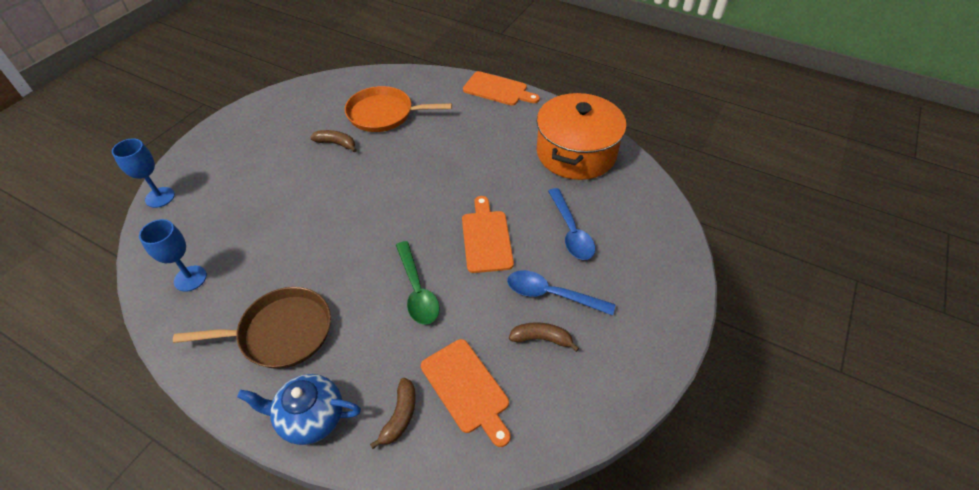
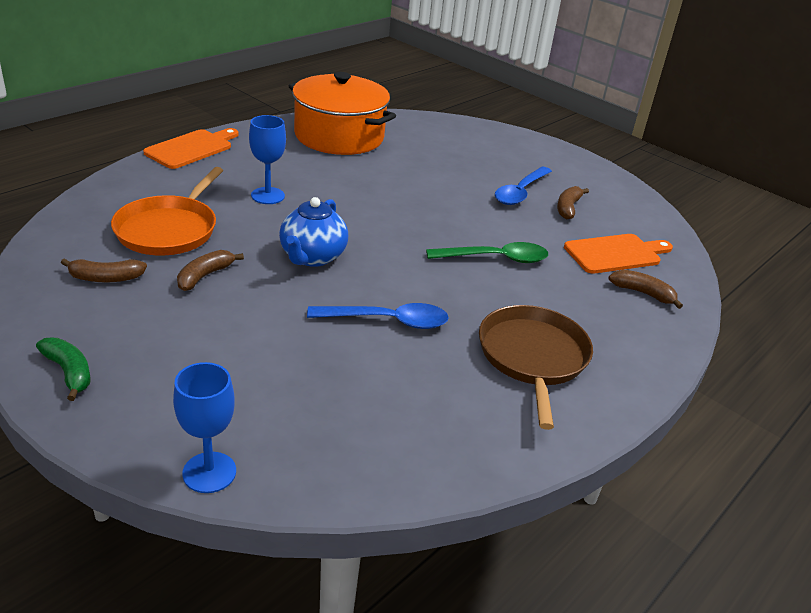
camera: 80 degrees left, 15 degrees down
blue goblet [139,219,207,292] -> blue goblet moved to [249,115,286,204]
blue teapot [237,374,361,445] -> blue teapot moved to [279,197,348,267]
orange cutting board [462,196,514,273] -> none
blue spoon [548,188,595,260] -> blue spoon moved to [307,303,449,329]
none -> green banana [36,337,90,401]
none -> brown banana [61,259,147,283]

